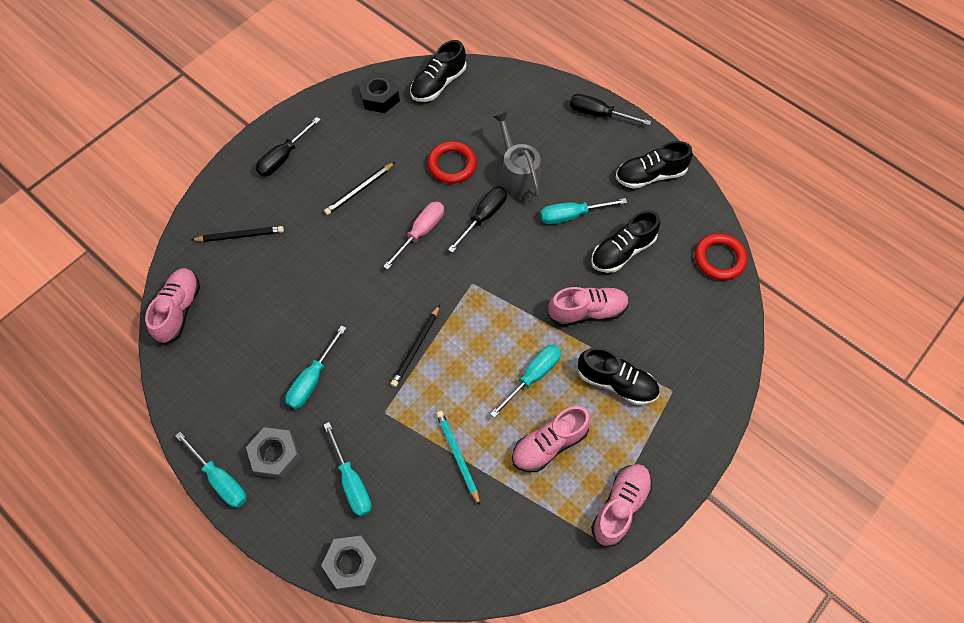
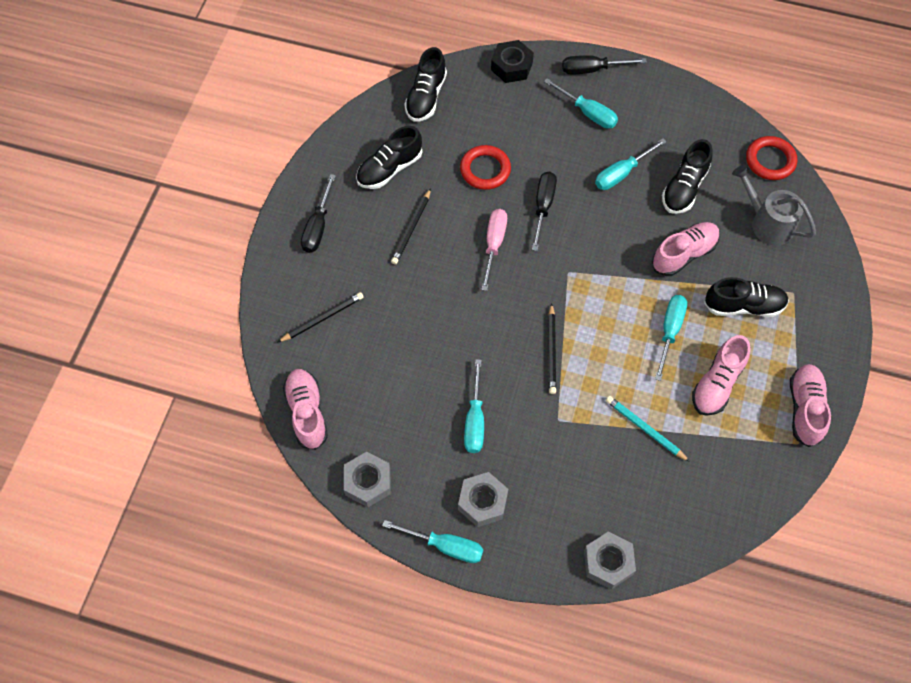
camera: 25 degrees left, 0 degrees up
turquoise screwdriver [324,422,372,517] -> turquoise screwdriver moved to [544,78,618,129]
black nut [358,71,400,113] -> black nut moved to [491,40,534,83]
grey watering can [493,112,541,198] -> grey watering can moved to [732,165,816,246]
black shoe [616,141,693,189] -> black shoe moved to [356,126,422,189]
none -> grey nut [344,452,391,507]

